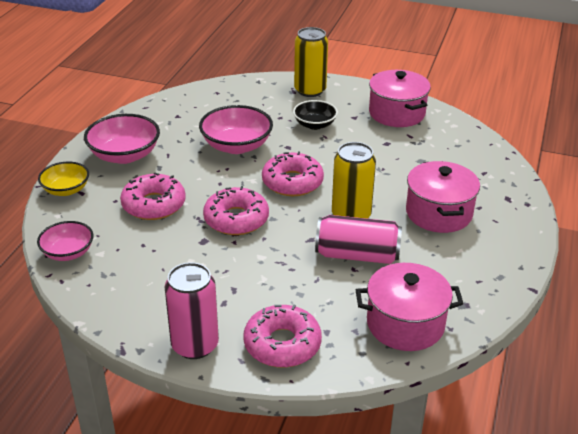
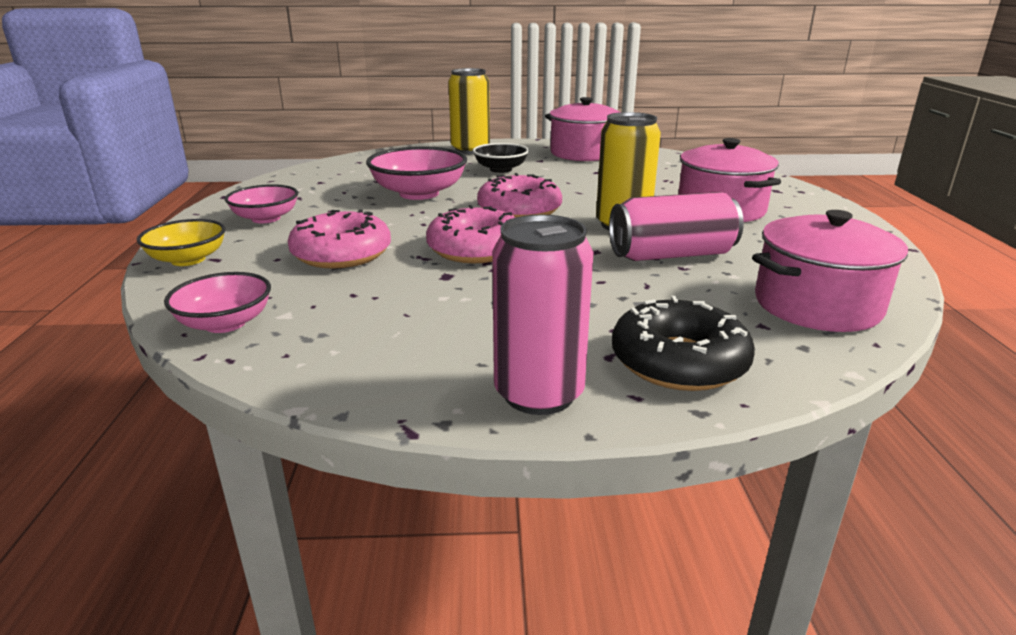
camera: 20 degrees left, 10 degrees down
pink bowl [84,114,160,164] -> pink bowl [225,184,298,223], size x0.63
pink donut [243,305,322,368] -> black donut [612,296,755,391]

